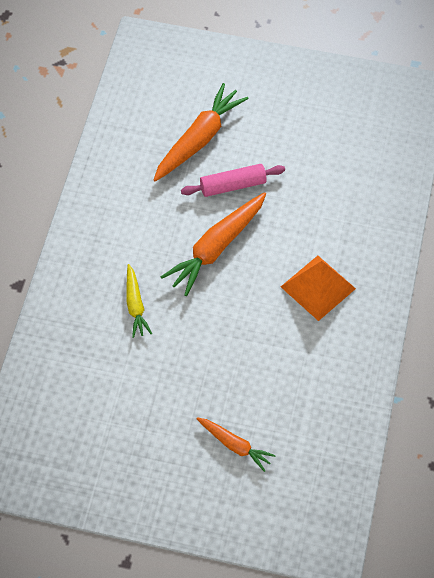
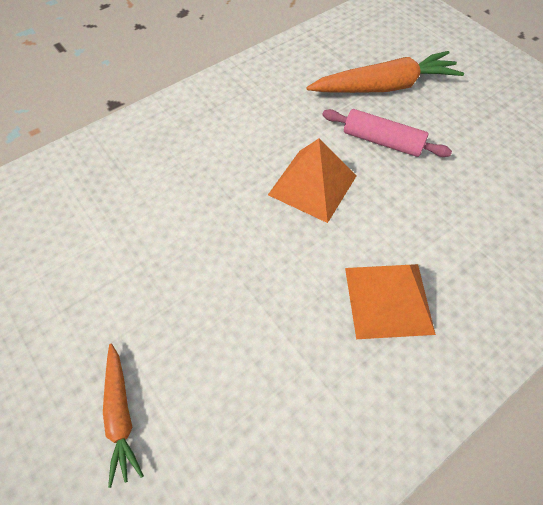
camera: 40 degrees right, 0 degrees up
yellow carrot [126,264,152,338] -> none
orange carrot [161,192,266,296] -> orange pyramid [268,139,357,223]

